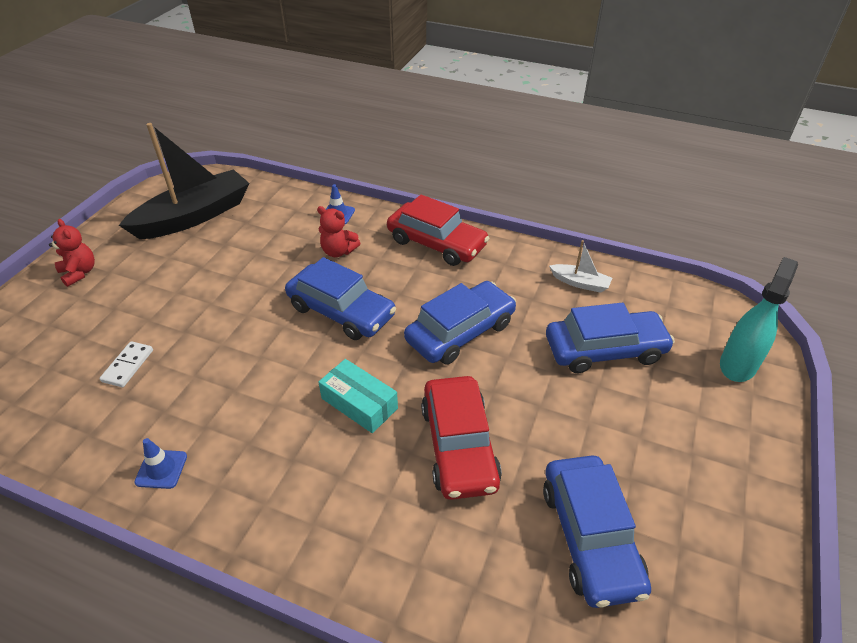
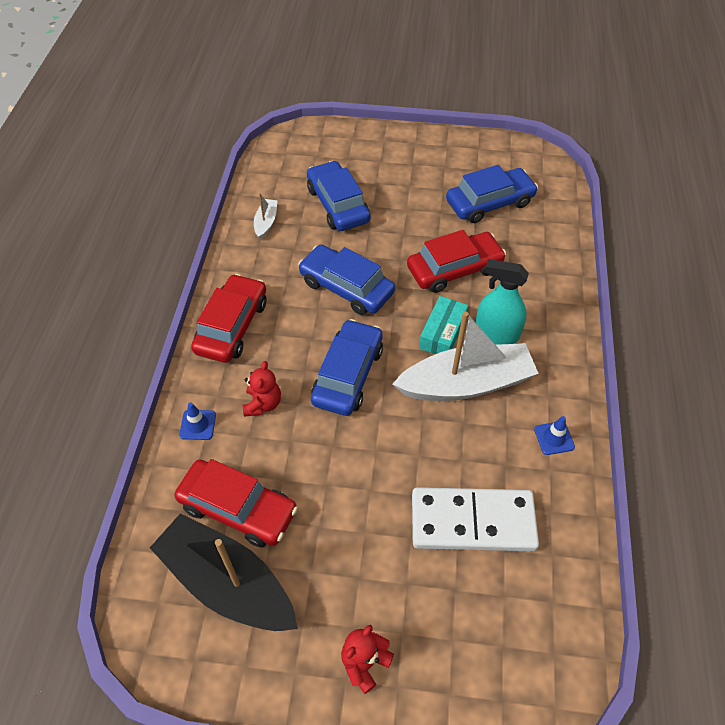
camera: 105 degrees left, 10 degrees up
white domino [100,341,153,387] -> white domino [412,487,539,551], size x2.36
turquoise spray bottle [720,257,798,382] -> turquoise spray bottle moved to [476,259,529,345]
none -> red car [174,459,298,547]
none -> white boat [392,311,539,401]

